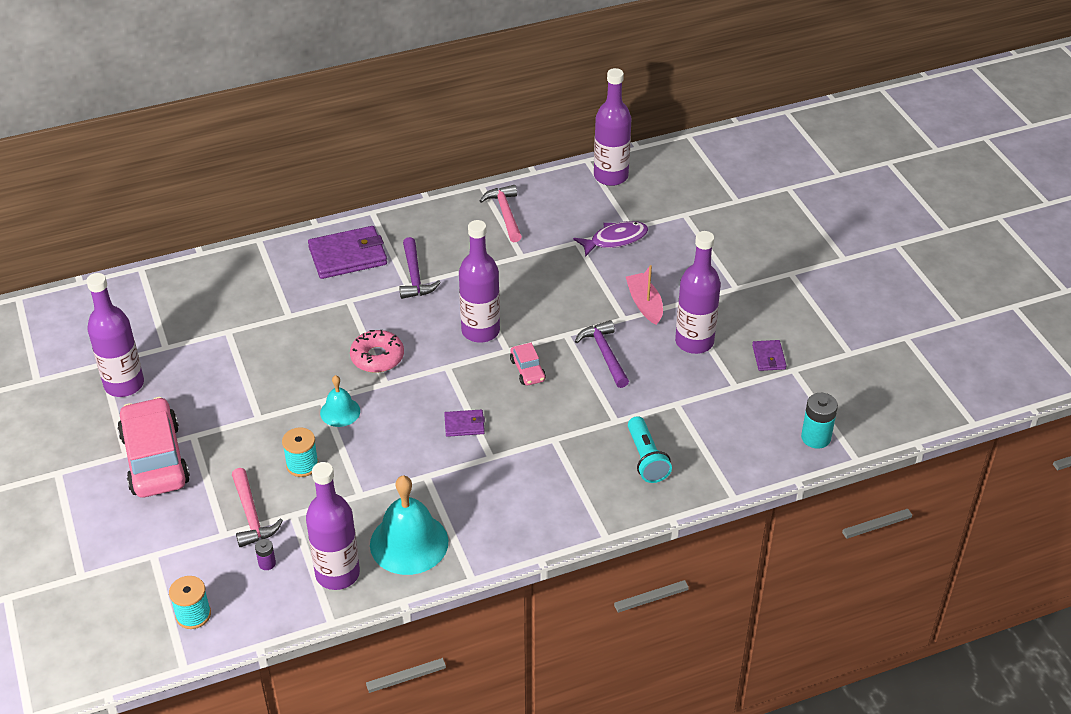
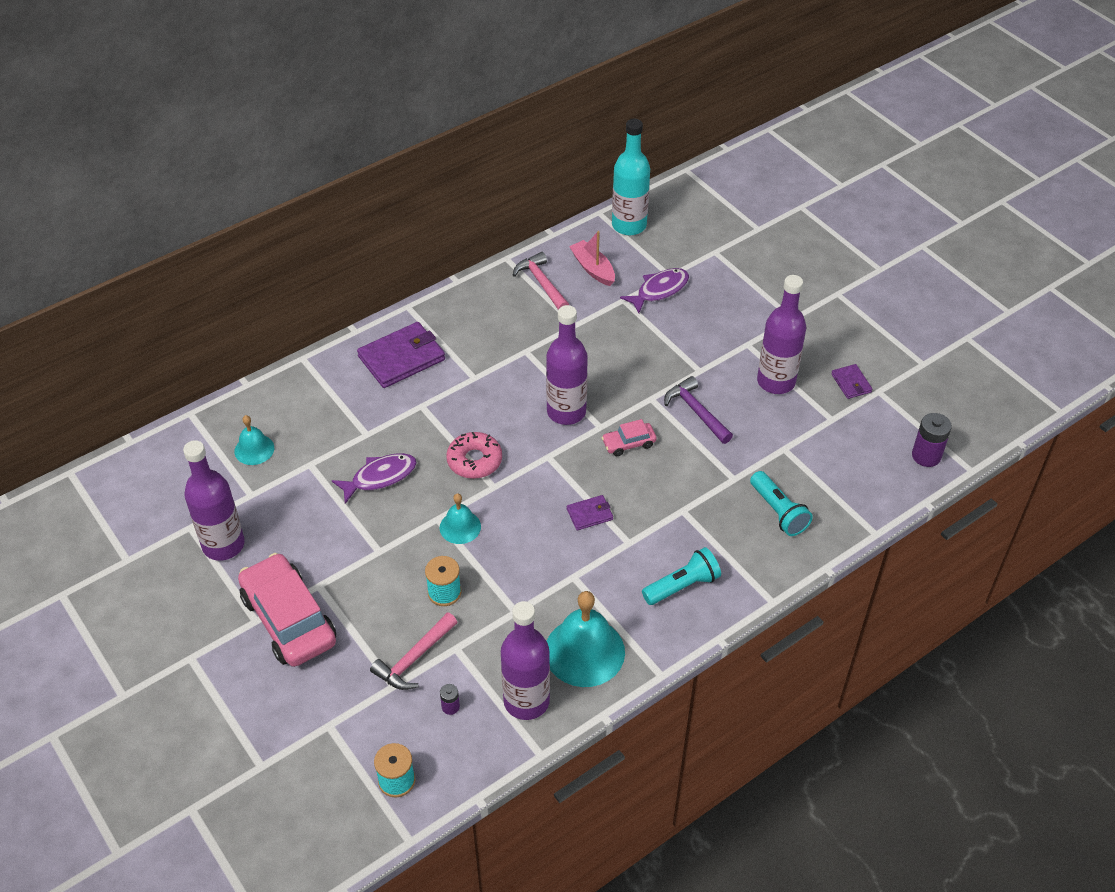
camera: 15 degrees left, 5 degrees up
pink hammer [232,468,283,547] -> pink hammer turned 75 degrees clockwise [370,612,457,690]
purple hammer [399,237,441,299] -> none
pink car [510,343,546,385] -> pink car turned 105 degrees clockwise [601,419,657,456]
purple bottle [594,68,632,186] -> turquoise bottle [612,119,650,235]
pink boat [626,265,663,325] -> pink boat moved to [569,231,615,286]
turquoise battery [801,393,838,448] -> purple battery [912,413,952,467]
none -> turquoise bell [235,415,274,465]
none -> purple fish [332,453,417,504]
none -> turquoise flashlight [642,547,721,605]

